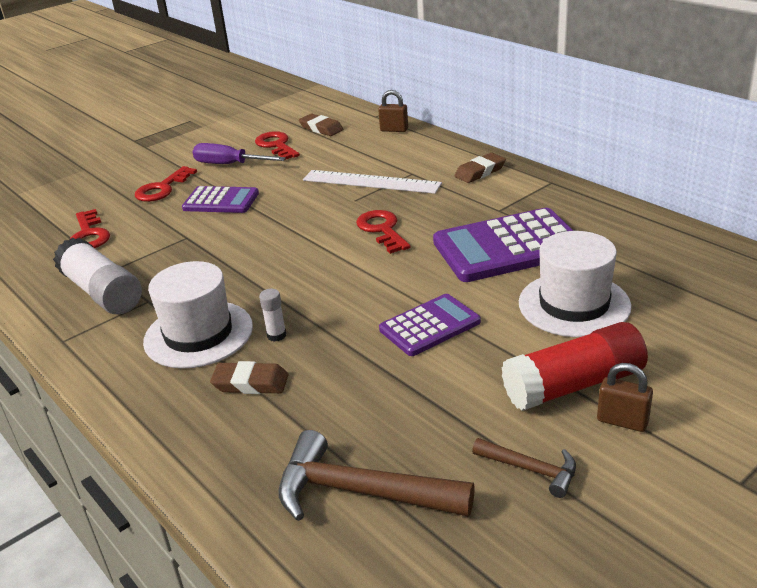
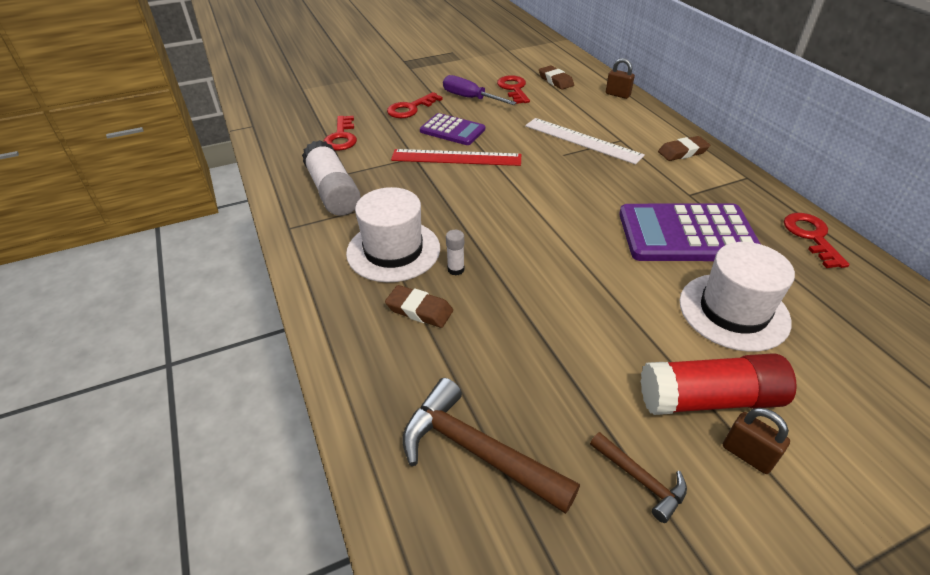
camera: 15 degrees right, 10 degrees up
red key [356,210,410,254] -> red key moved to [784,213,850,268]
purple calculator [379,294,481,356] -> none
none -> red ruler [391,149,521,166]

